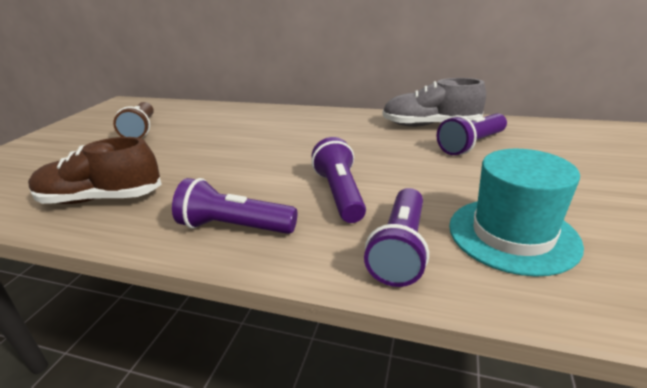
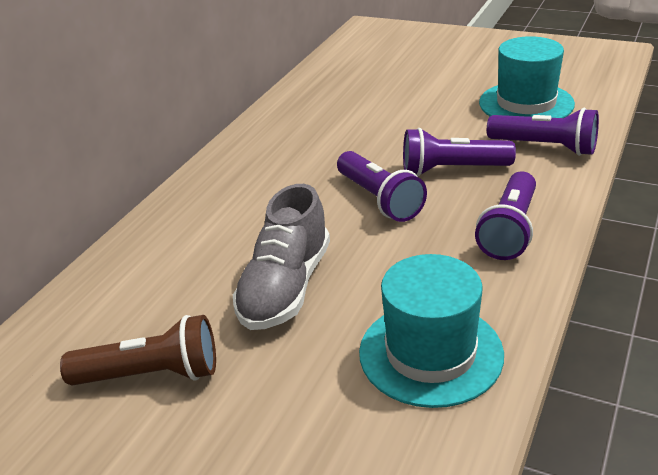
camera: 80 degrees left, 5 degrees up
brown shoe [28,137,162,204] -> turquoise hat [359,254,504,408]
grey shoe [383,78,486,127] -> grey shoe moved to [233,184,330,330]
purple flashlight [437,113,507,155] -> purple flashlight moved to [337,151,427,222]

